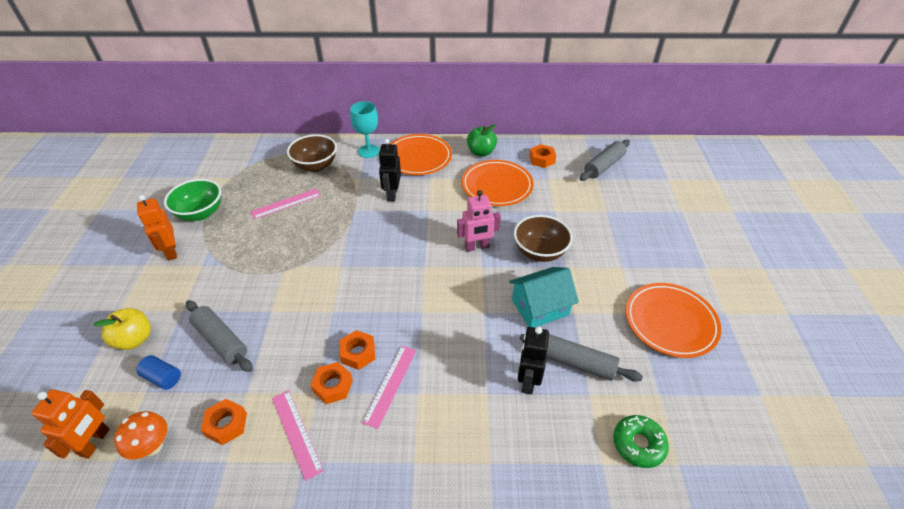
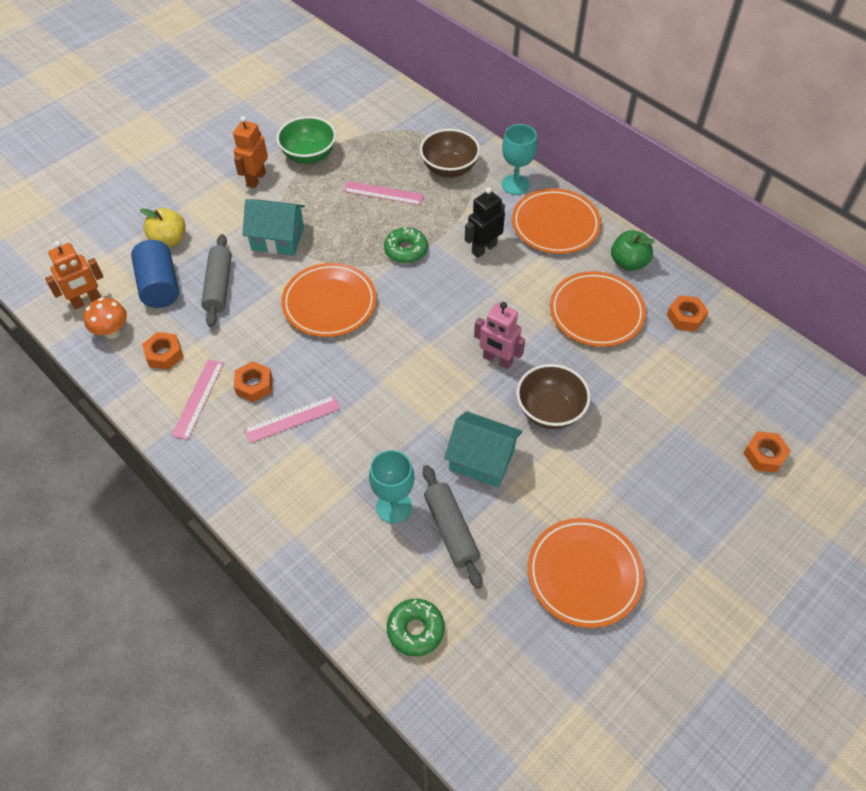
camera: 45 degrees right, 10 degrees up
blue cylinder [136,355,181,390] -> blue cylinder [131,240,179,308], size x1.79
orange nut [340,330,375,370] -> orange nut moved to [743,431,791,473]
black robot [518,327,549,394] -> turquoise goblet [369,450,414,524]
grey rolling pin [580,139,630,181] -> none
none -> turquoise house [242,199,305,255]
none -> orange plate [281,263,377,337]
none -> green donut [384,227,428,263]

